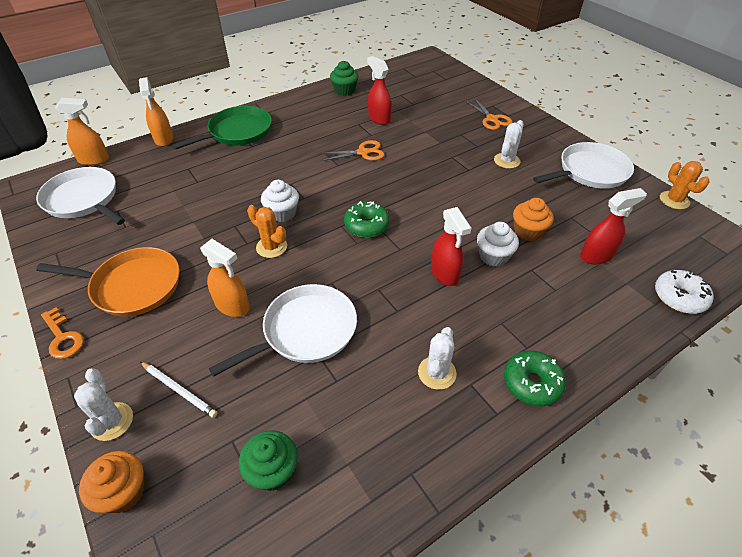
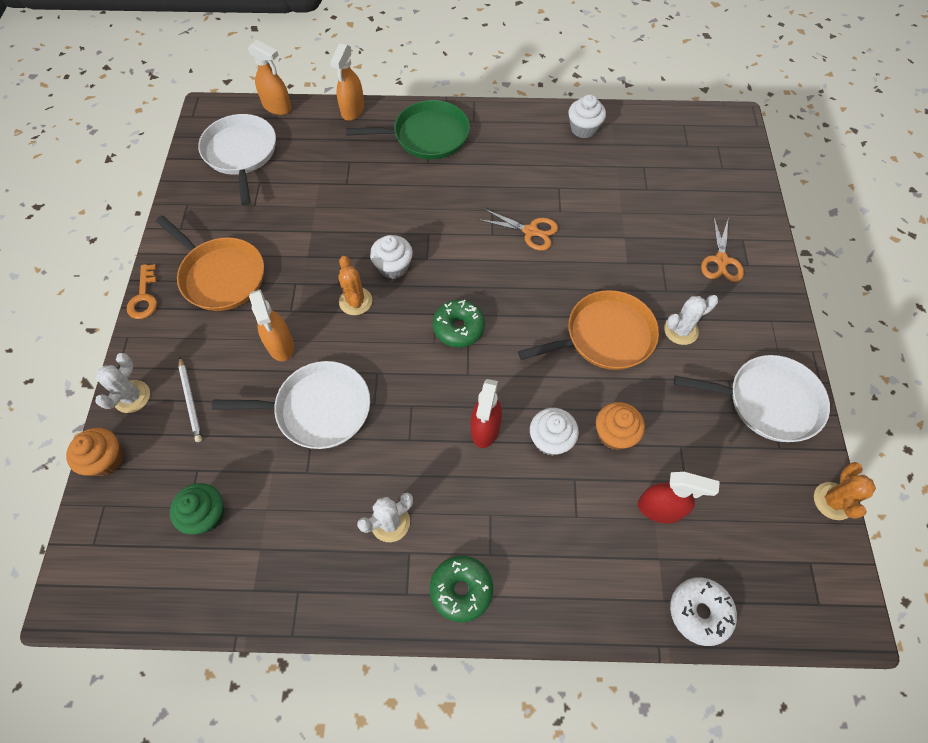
camera: 35 degrees right, 15 degrees up
green cupcake [330,61,358,96] -> white cupcake [568,94,606,139]
red spray bottle [367,56,392,125] -> none
none -> orange pan [518,290,659,370]

